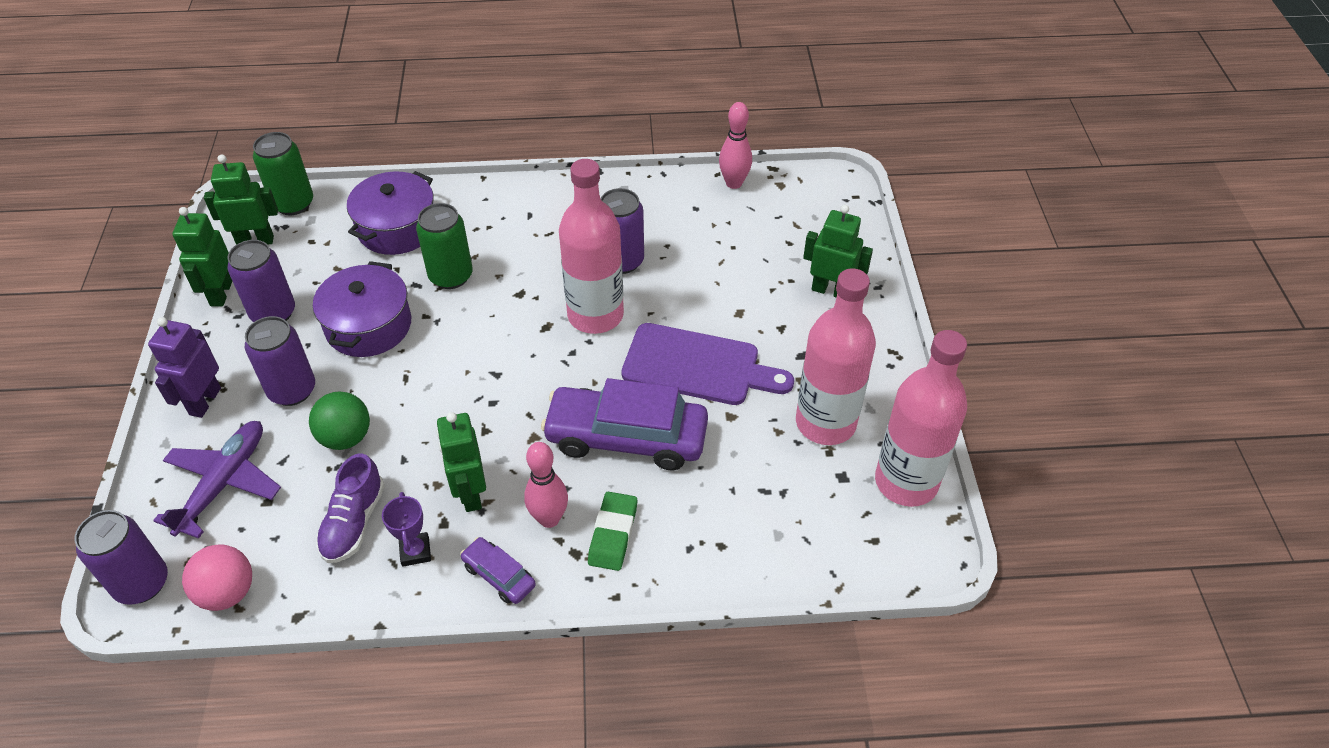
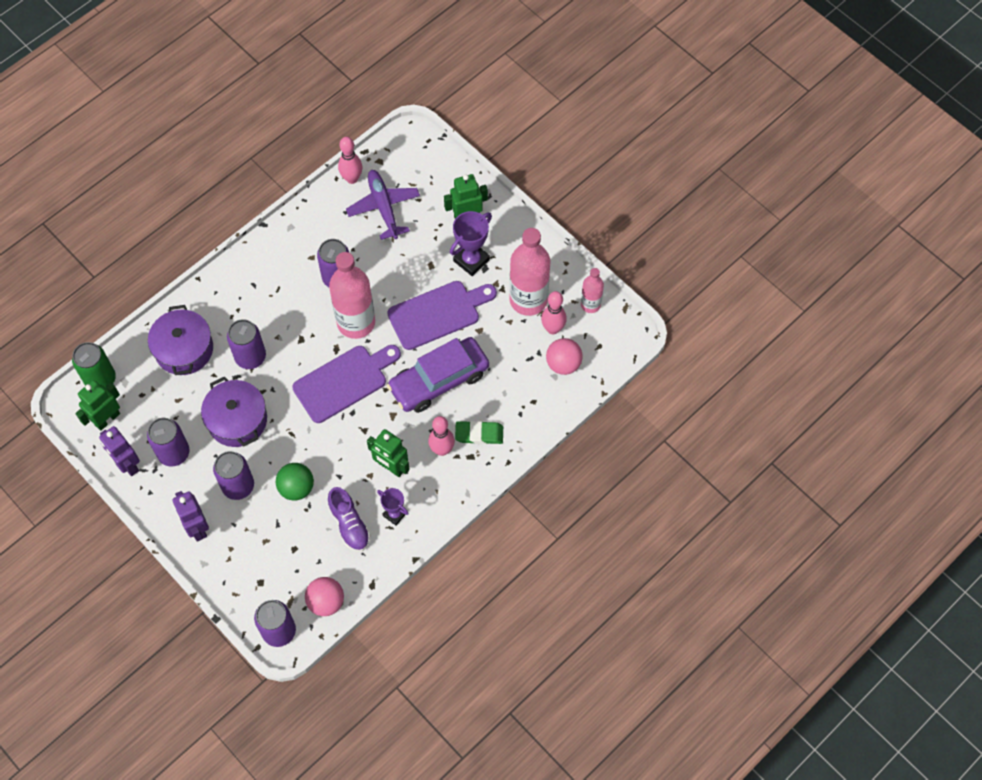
camera: 40 degrees left, 15 degrees up
purple plane [153,421,281,539] -> purple plane moved to [346,170,420,240]
green robot [173,207,232,306] -> purple robot [99,426,140,476]
green can [416,203,473,289] -> purple can [227,319,266,369]
purple car [460,537,536,604] -> none
green eraser [588,492,637,571] -> green eraser turned 60 degrees counterclockwise [455,421,503,444]
pink bottle [875,330,967,507] -> pink bottle [581,268,604,313], size x0.53
none -> purple cutting board [292,345,401,423]
none -> purple trophy [450,211,492,276]
none -> pink bowling pin [541,291,567,334]
none -> pink ball [546,338,583,375]

